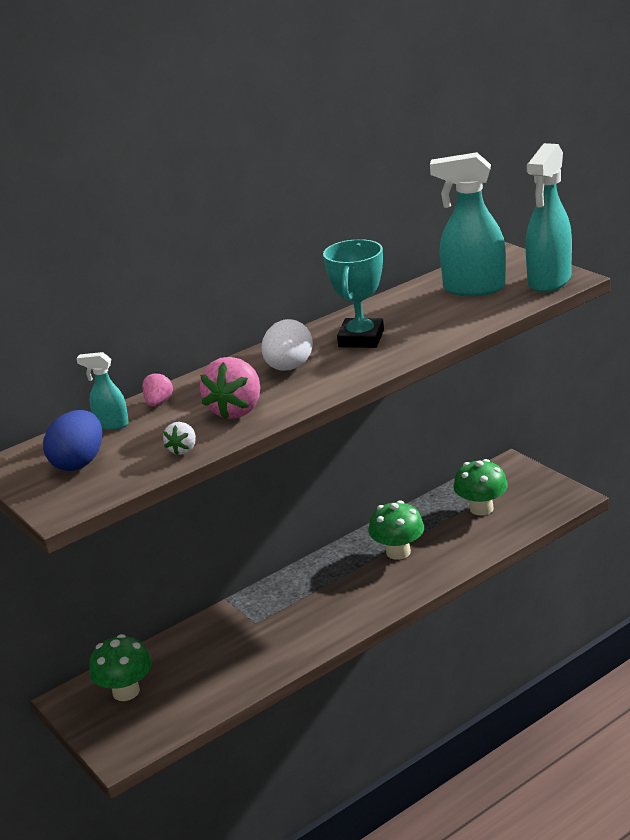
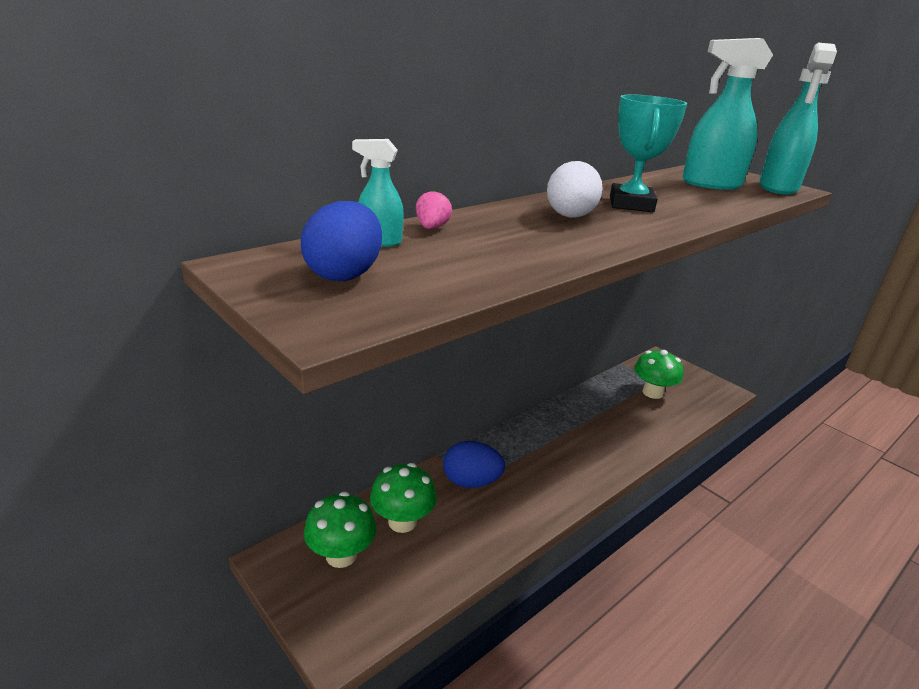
camera: 10 degrees left, 0 degrees up
white strawberry [163,422,196,455] -> none
pink strawberry [200,357,260,420] -> none
green mushroom [369,500,424,560] -> green mushroom moved to [370,463,437,533]
none -> blue egg [443,441,505,488]

